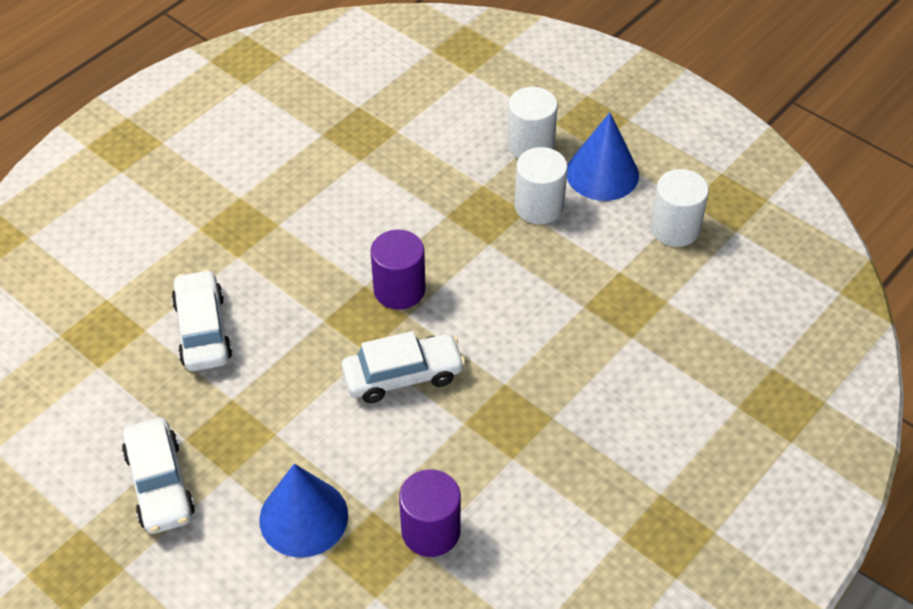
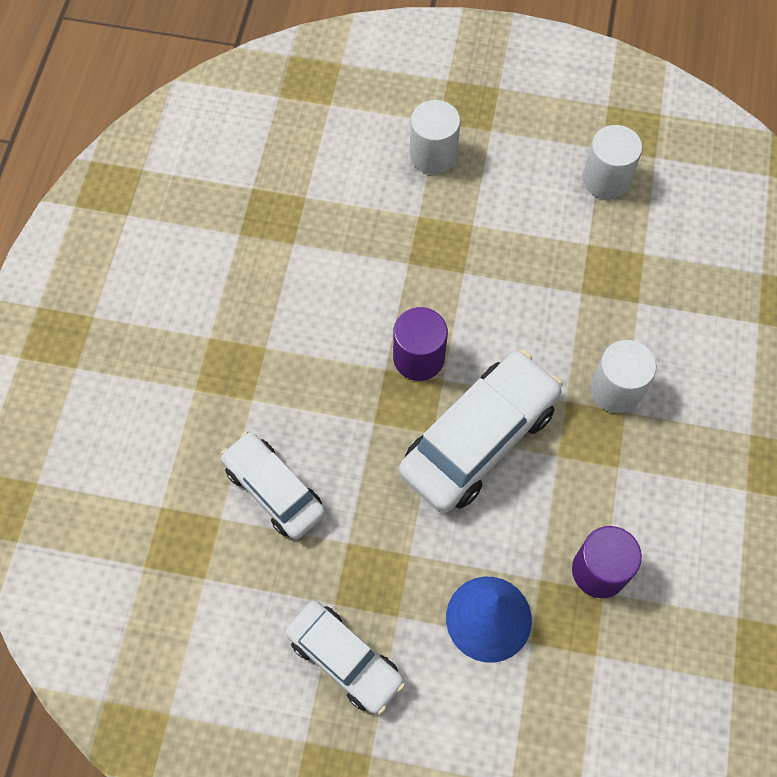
camera: 30 degrees left, 15 degrees up
white car [342,331,465,403] -> white car [399,350,563,513], size x1.56
white cylinder [515,147,568,224] -> white cylinder moved to [591,340,656,413]
blue cone [567,112,639,201] -> none

